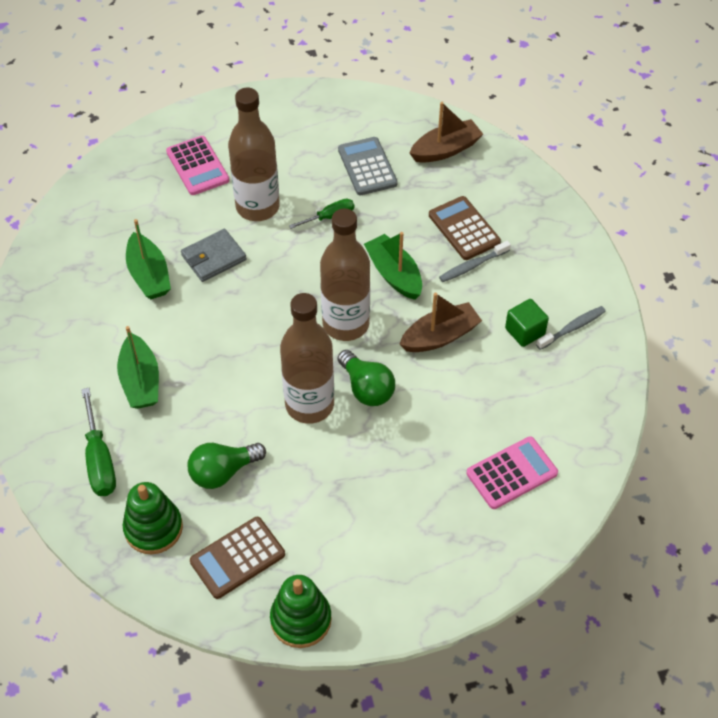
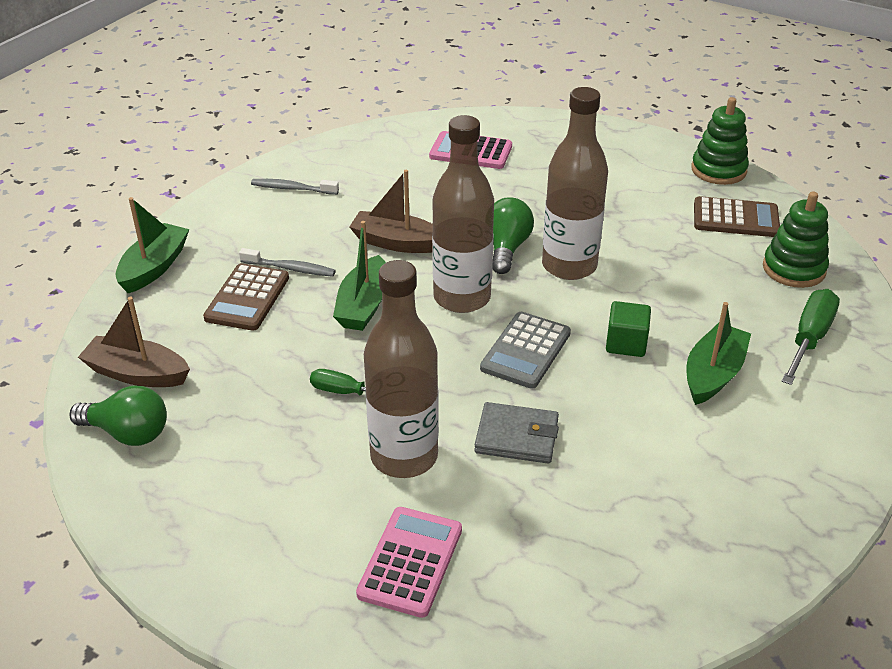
camera: 135 degrees left, 15 degrees down
green boat [126,219,171,299] -> green boat moved to [116,197,189,293]
green light bulb [188,443,266,489] -> green light bulb moved to [69,385,167,446]
grey calculator [338,137,398,195] -> grey calculator moved to [480,312,571,389]
green cube [505,299,549,347] -> green cube moved to [606,301,651,357]

